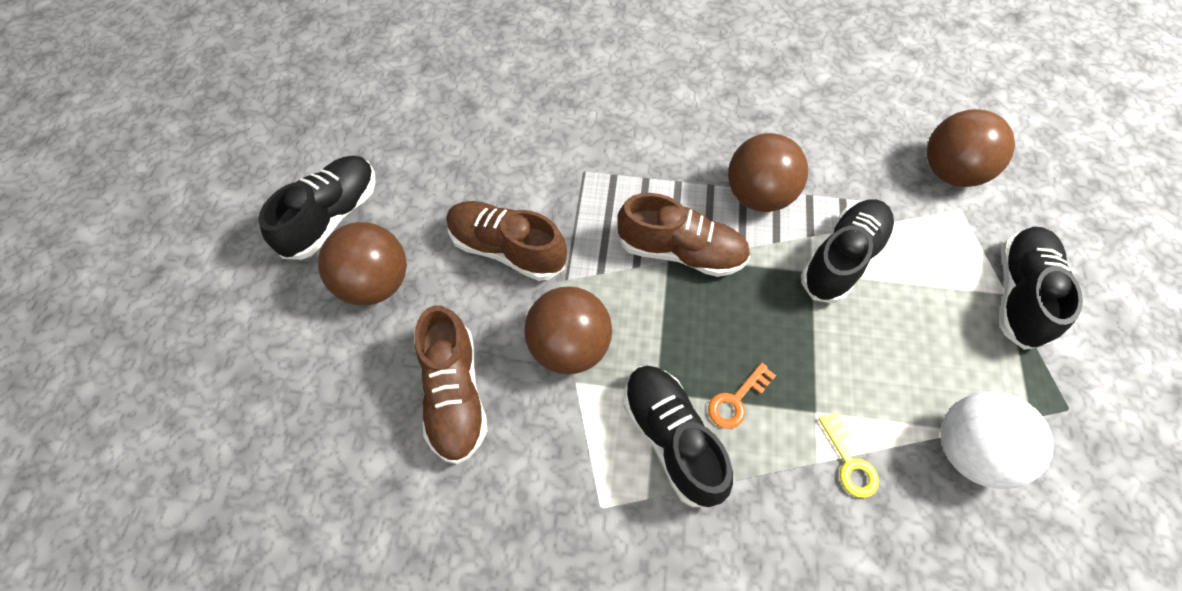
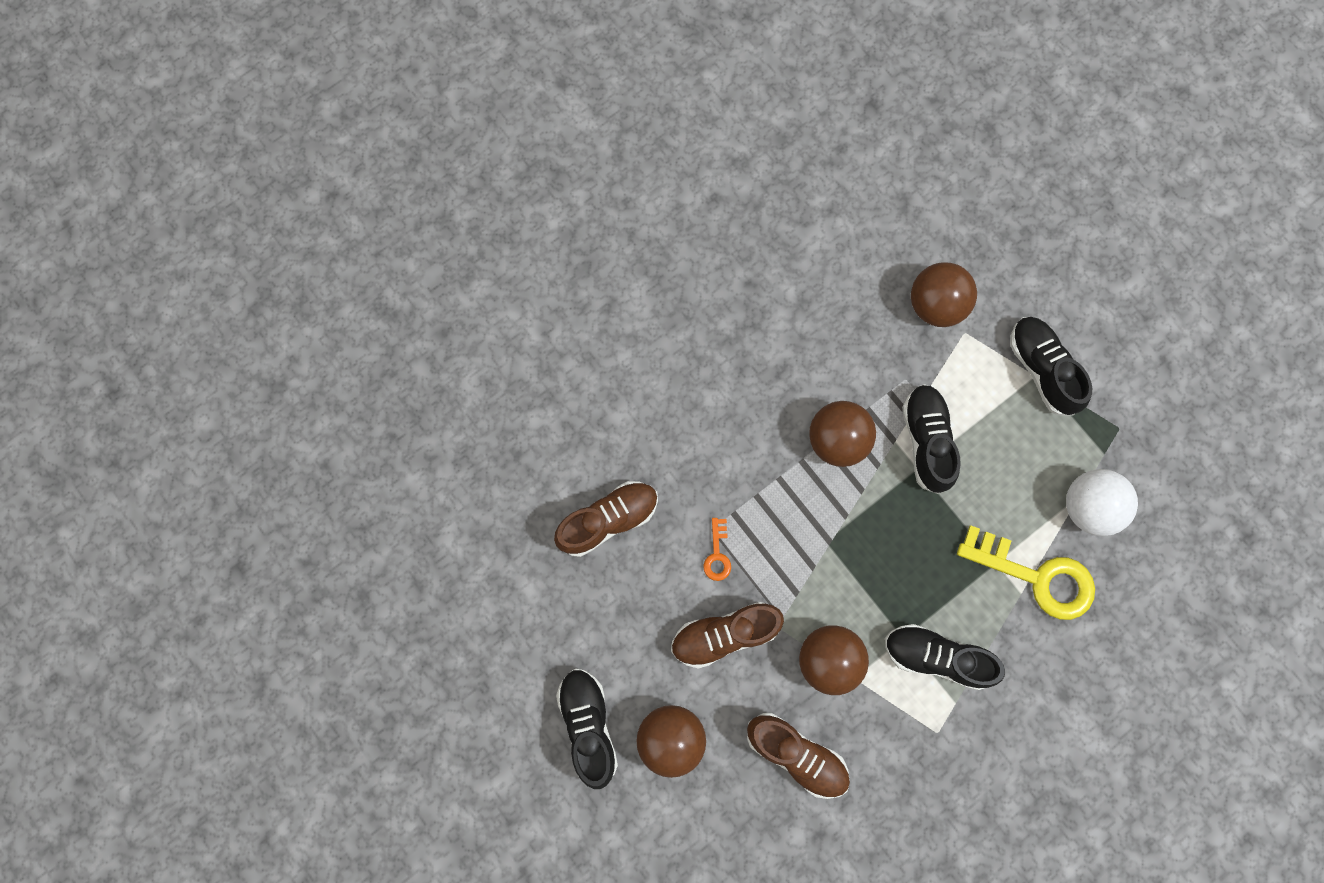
camera: 45 degrees left, 15 degrees up
brown shoe [617,193,750,277] -> brown shoe moved to [554,481,658,557]
orange key [708,363,776,429] -> orange key moved to [703,518,731,581]
yellow key [818,412,879,498] -> yellow key [957,525,1095,620], size x2.23

